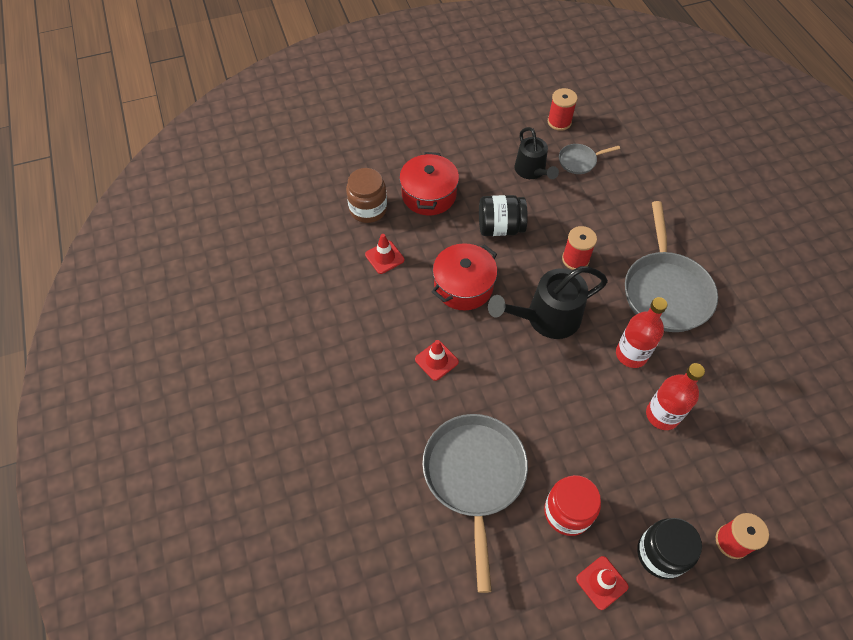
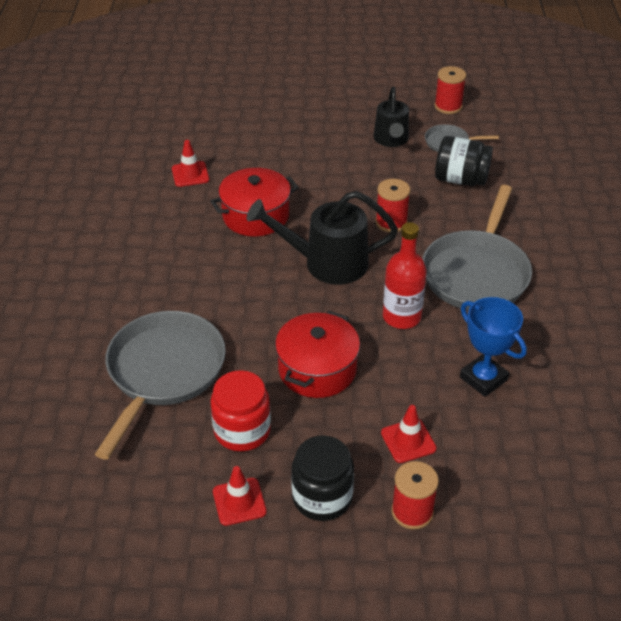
camera: 20 degrees right, 15 degrees down
brown jar [346,168,387,223] -> none
red pot [399,152,459,215] -> red pot moved to [275,311,360,398]
red traffic cone [415,340,459,381] -> red traffic cone moved to [381,405,437,463]
black jar [479,195,528,236] -> black jar moved to [435,136,493,186]
red bottle [646,363,705,430] -> none
none -> blue trophy [460,297,527,397]

